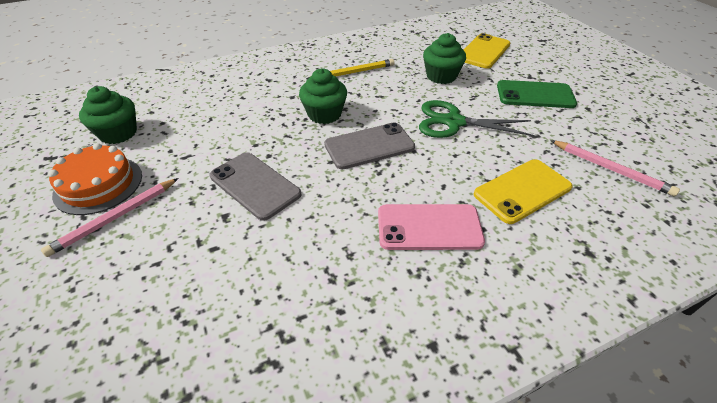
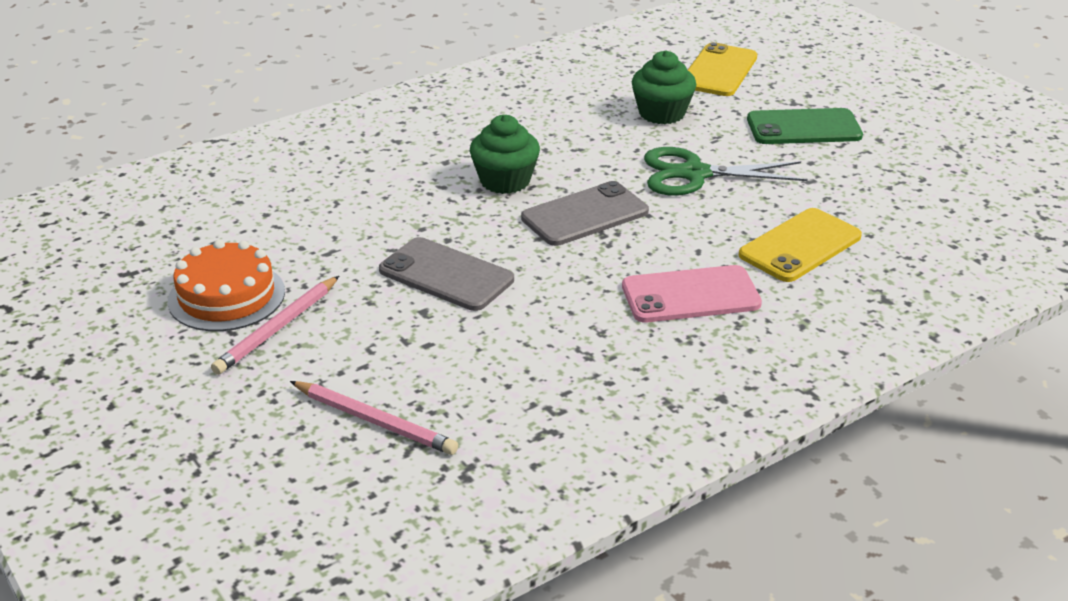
camera: 10 degrees left, 10 degrees down
green cupcake [79,86,137,144] -> none
yellow pencil [306,59,395,79] -> none
pink pencil [550,140,680,196] -> pink pencil moved to [290,381,458,455]

